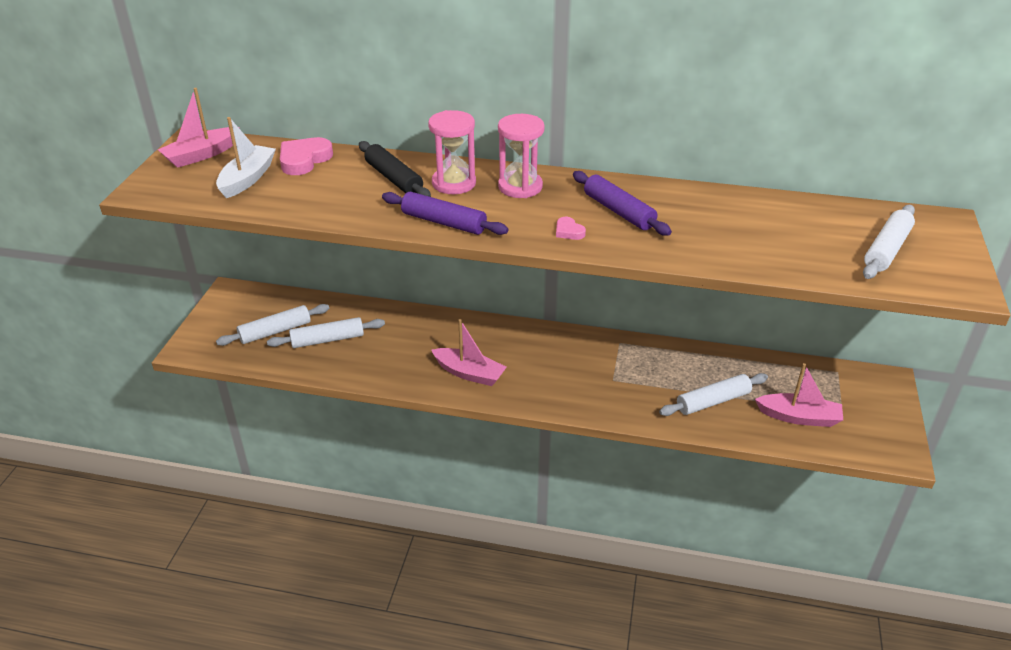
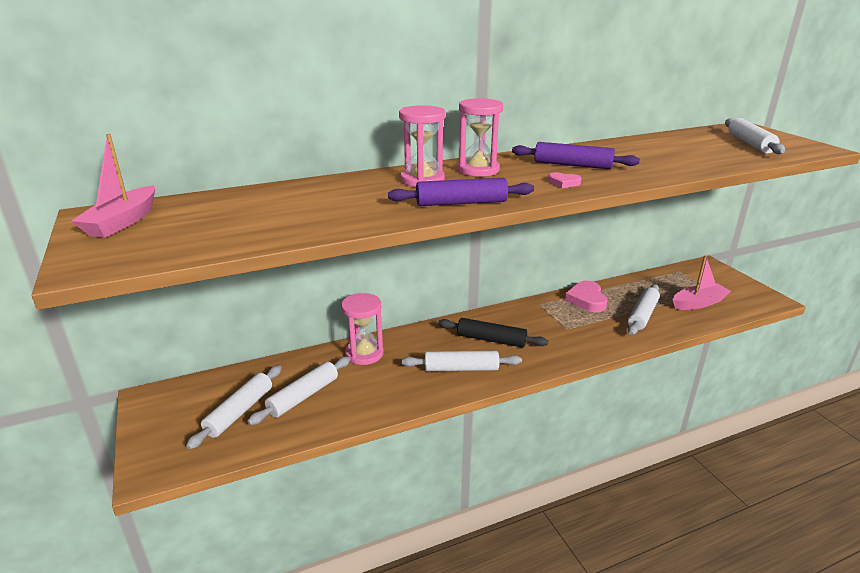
camera: 35 degrees left, 10 degrees down
white boat [216,117,276,198] -> none
pink heart [280,137,333,175] -> pink heart moved to [565,281,608,312]
black rolling pin [359,141,431,197] -> black rolling pin moved to [438,318,548,348]
pink boat [431,319,507,386] -> white rolling pin [401,351,522,371]
none -> pink hourglass [341,293,384,365]

